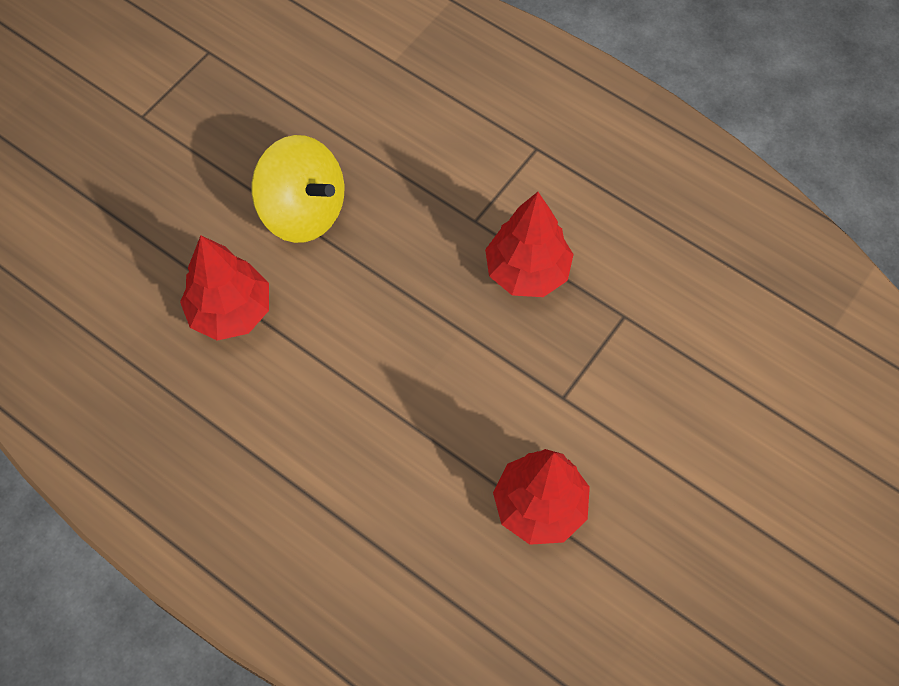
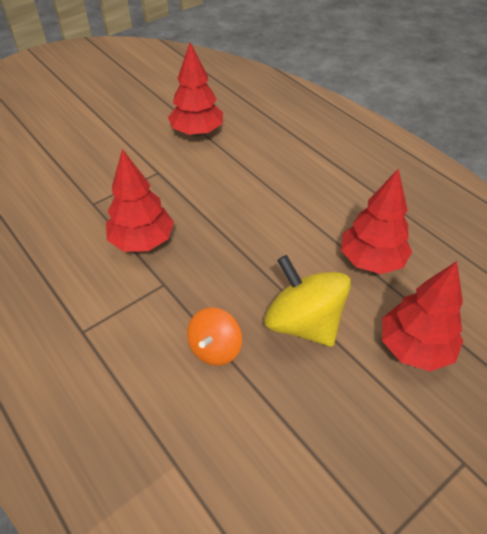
camera: 165 degrees left, 15 degrees down
none -> orange spinning top [187,308,242,366]
none -> red tree [382,261,463,372]

